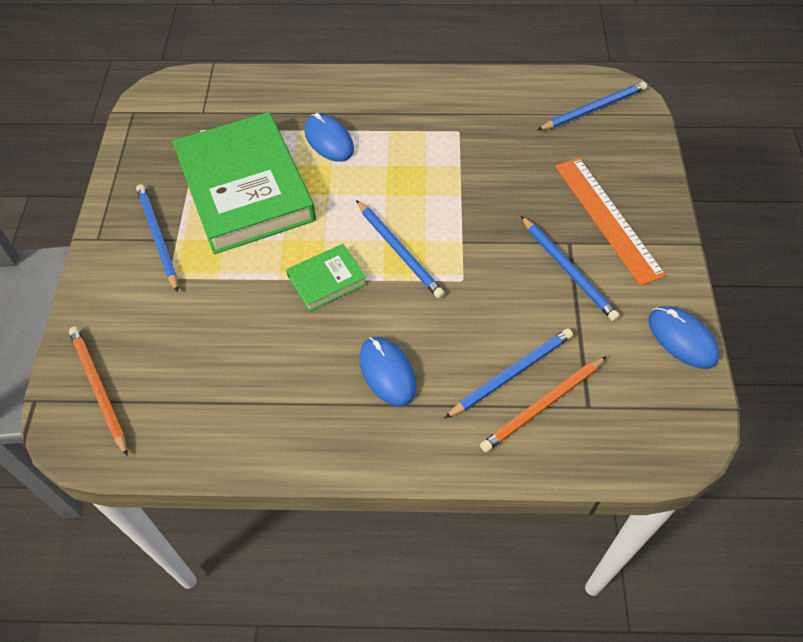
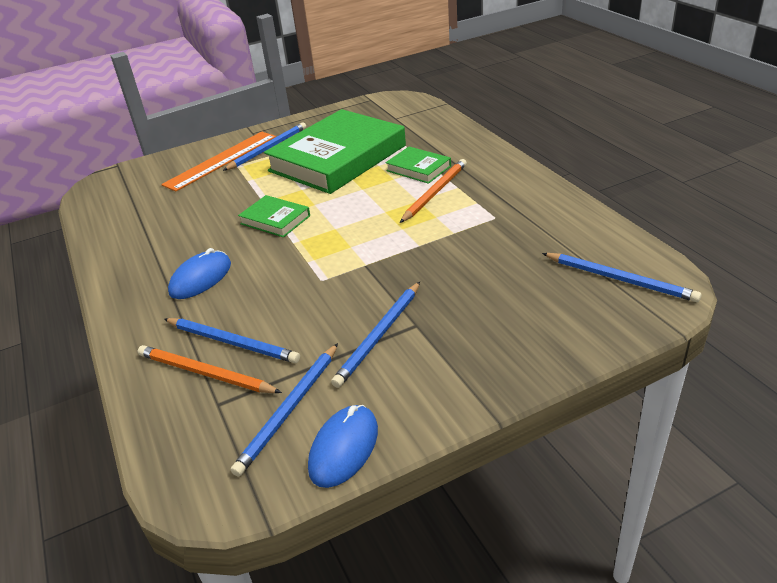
camera: 65 degrees right, 20 degrees down
orange pencil [69,327,128,456] -> orange pencil moved to [400,159,467,223]
blue mouse [304,113,354,162] -> green book [386,147,451,184]
blue pencil [356,200,445,298] -> blue pencil moved to [231,343,338,477]
orange ruler [555,158,666,286] -> orange ruler moved to [161,131,276,192]

